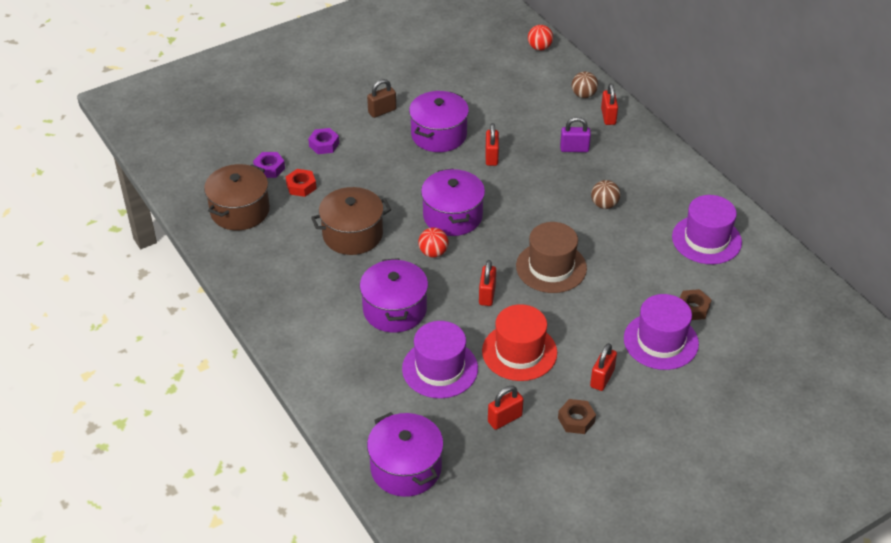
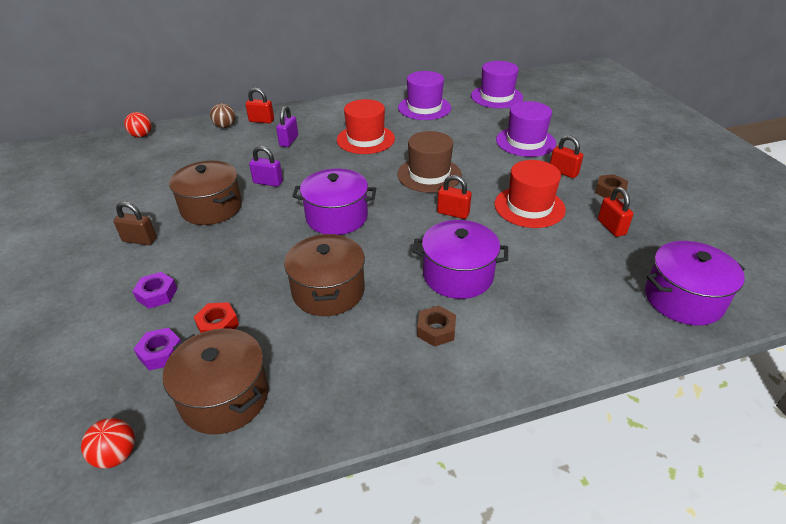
camera: 75 degrees left, 5 degrees down
brown padlock [367,79,396,118] -> brown padlock turned 60 degrees counterclockwise [113,202,157,245]
purple hat [402,321,478,398] -> purple hat moved to [471,61,523,108]
purple pot [409,91,469,152] -> brown pot [169,161,242,225]
red ball [419,227,448,258] -> red ball moved to [81,418,135,469]
red padlock [486,123,499,166] -> purple padlock [249,146,283,187]
brown ball [591,180,620,209] -> red hat [337,99,395,154]
brown nut [680,289,712,320] -> brown nut moved to [417,306,456,347]

